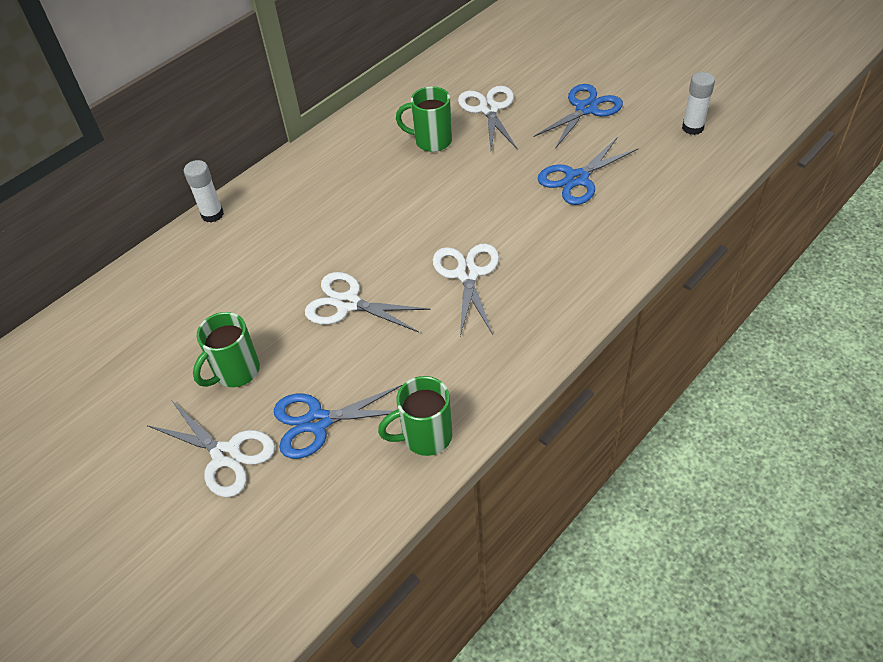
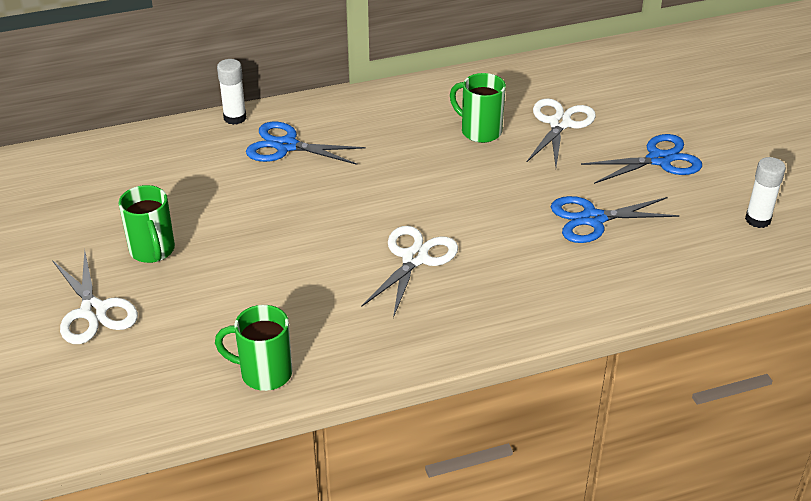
camera: 25 degrees right, 10 degrees down
green mug [193,312,260,387] -> green mug turned 90 degrees counterclockwise [119,185,175,263]
blue scissors [274,385,402,459] -> blue scissors moved to [246,121,366,165]
white scissors [305,272,431,332] -> none

